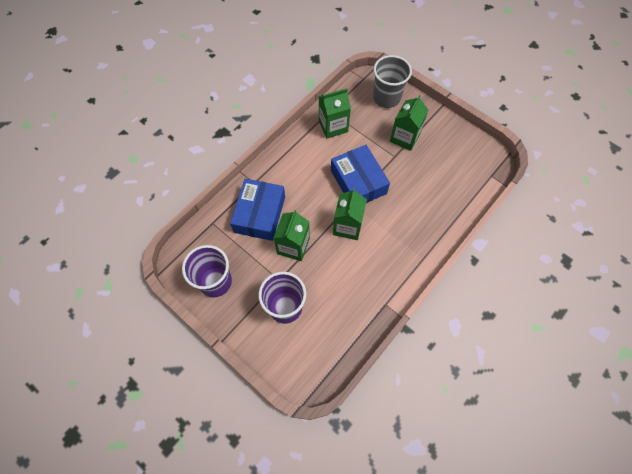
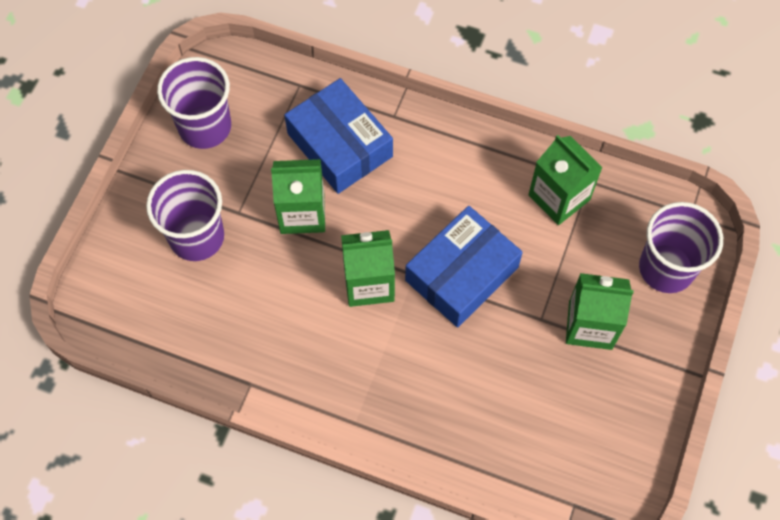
camera: 70 degrees right, 0 degrees up
blue box [230,179,285,241] -> blue box turned 60 degrees clockwise [284,78,393,194]
grey cup [373,55,412,108] -> purple cup [639,202,723,293]

